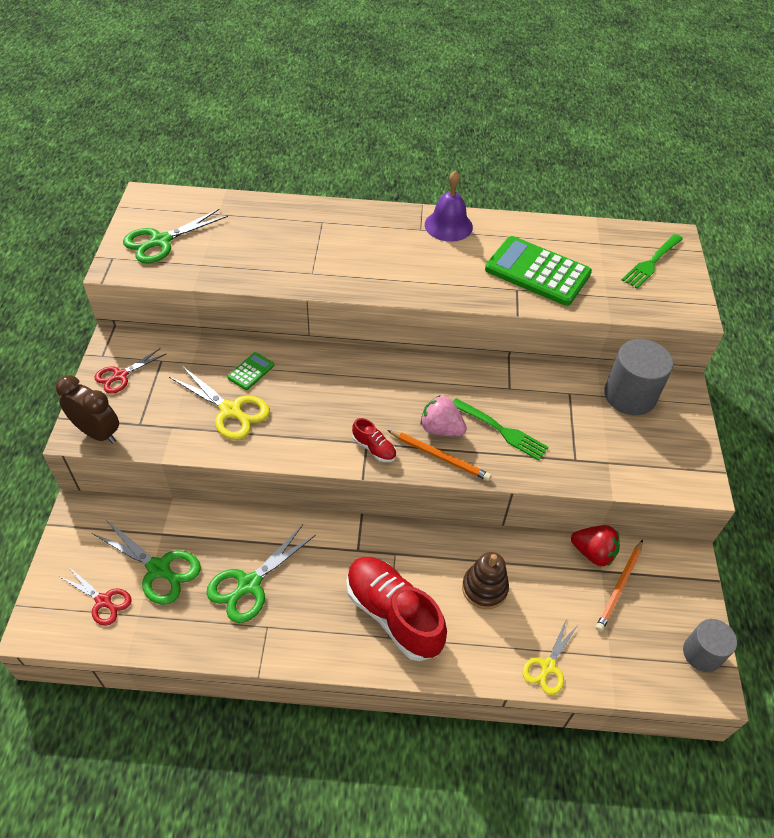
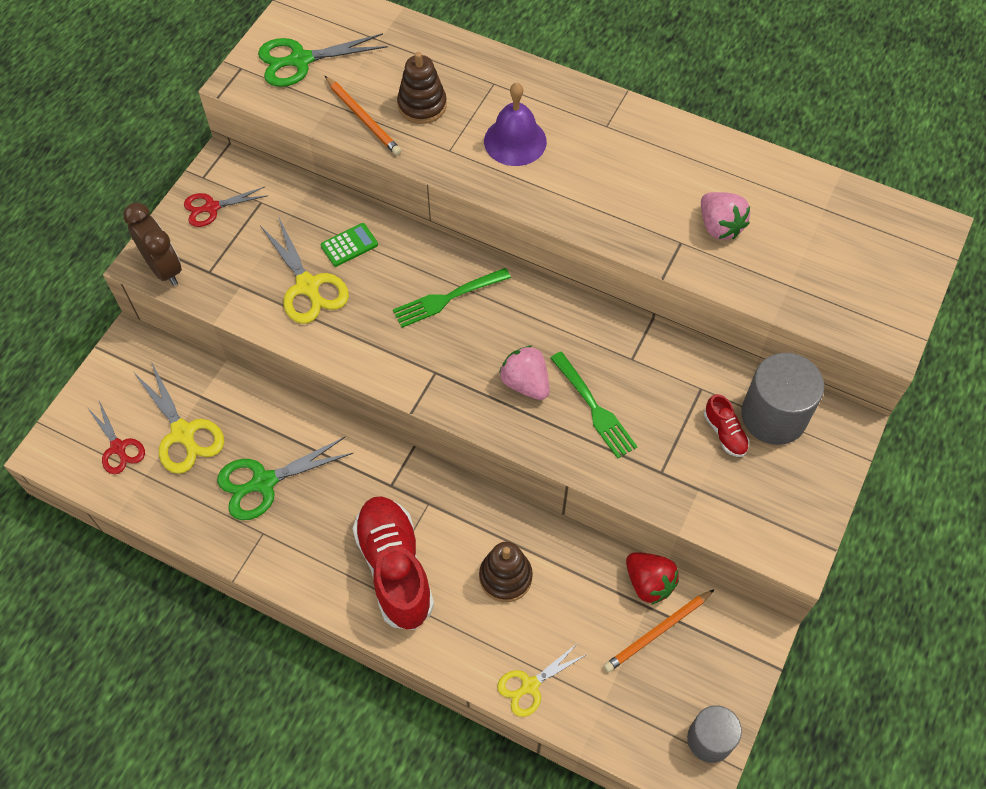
camera: 25 degrees right, 10 degrees up
green scissors [92,519,201,605] -> yellow scissors [134,361,224,474]
red shoe [352,418,396,462] -> red shoe moved to [704,394,749,457]
orange pencil [387,430,491,481] -> orange pencil moved to [325,76,401,155]
purple bell [425,171,473,242] -> purple bell moved to [484,83,547,166]
green calculator [485,236,592,306] -> pink strawberry [701,192,750,240]
green fork [622,234,683,289] -> green fork moved to [393,268,511,328]
none -> brown stacking toy [397,52,447,124]

